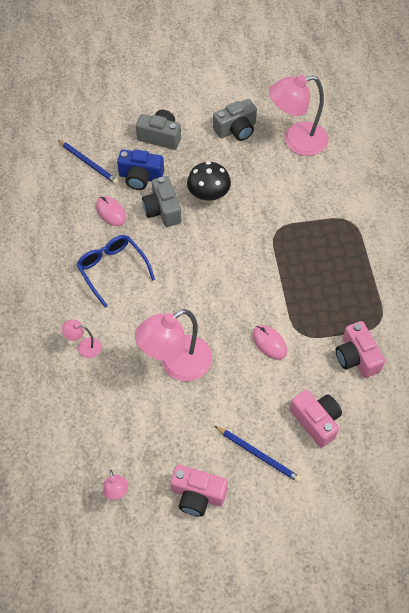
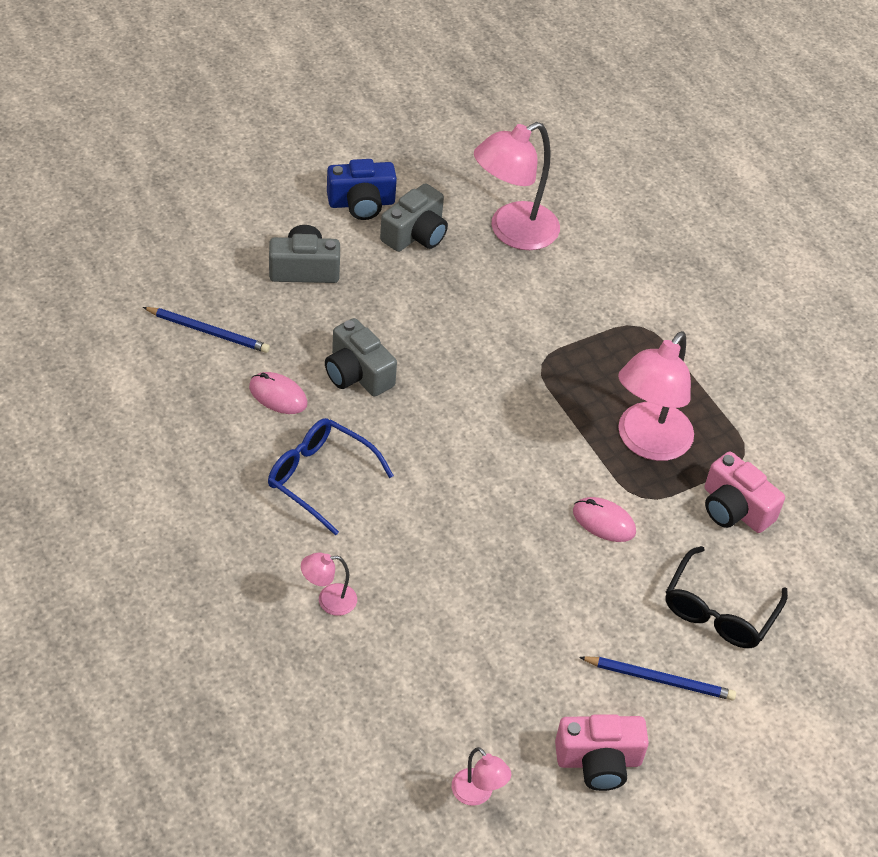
camera: 25 degrees left, 10 degrees down
blue camera [117,149,164,190] -> blue camera moved to [327,159,397,220]
pink lamp [135,309,212,381] -> pink lamp moved to [618,331,694,461]
black mushroom [187,161,231,203] -> none
pink camera [290,390,342,448] -> black glasses [665,546,788,648]

